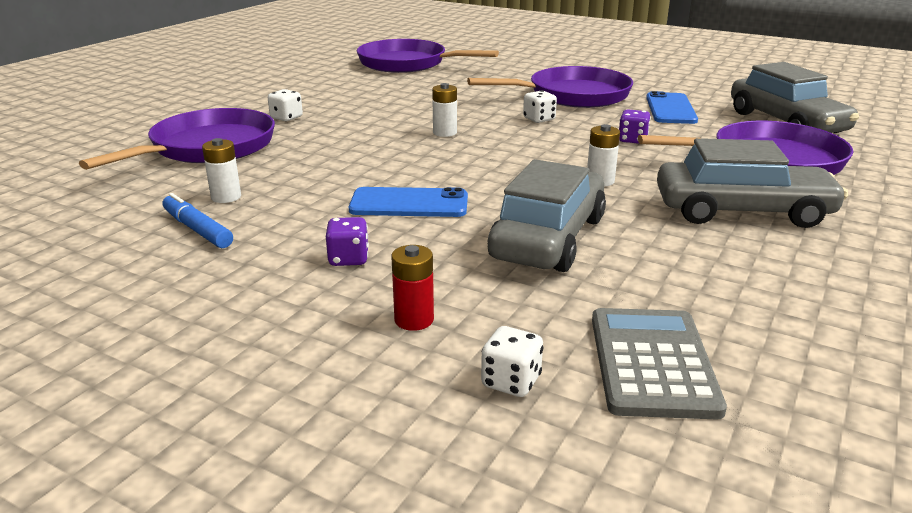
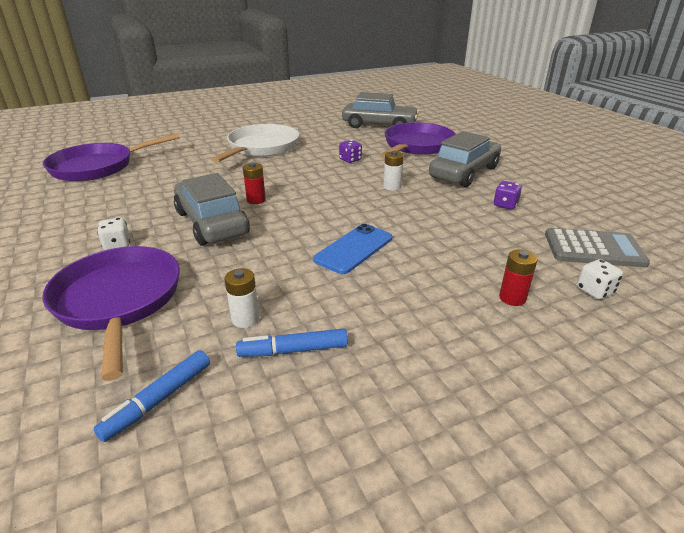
camera: 55 degrees left, 5 degrees up
purple dice [326,217,369,266] -> purple dice moved to [493,181,522,209]
white battery [432,83,457,137] -> red battery [243,162,266,204]
purple pan [467,66,633,108] -> white pan [211,124,299,163]
grey car [488,159,606,272] -> grey car moved to [174,173,250,245]
white dice [523,90,557,123] -> none
grey calculator [592,308,727,420] -> grey calculator turned 150 degrees clockwise [545,228,650,267]
blue phone [646,91,698,124] -> none
none -> blue marker [94,350,210,442]

